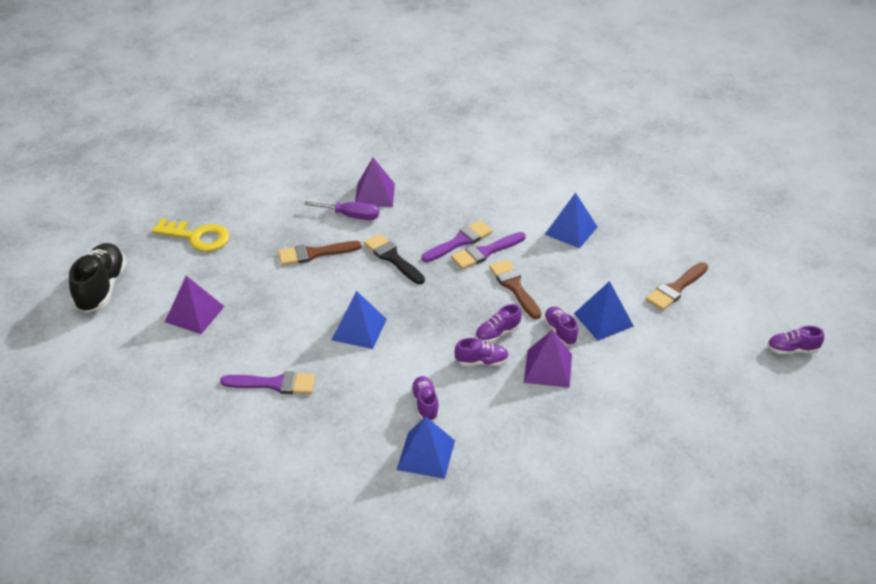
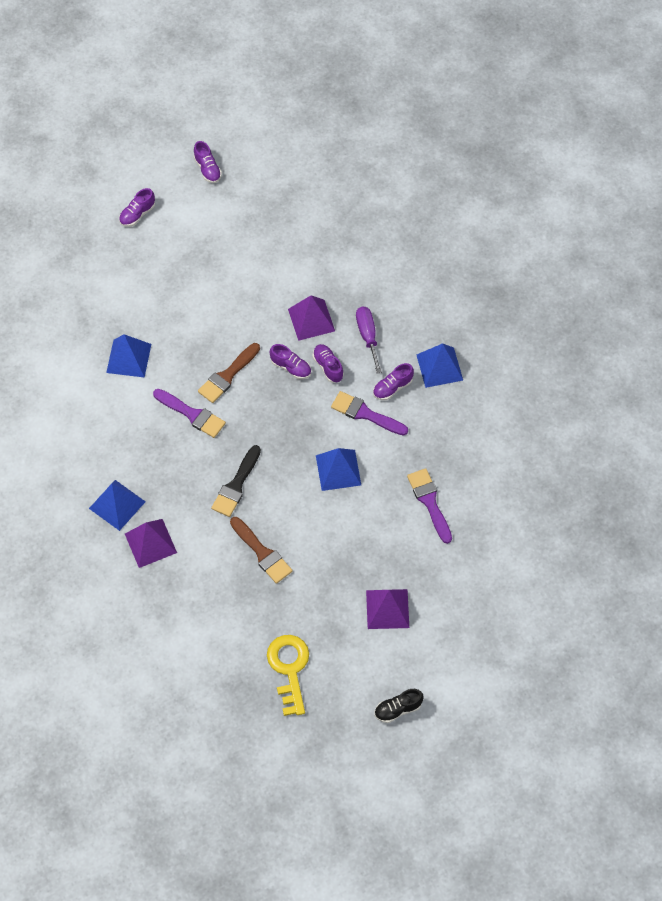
camera: 115 degrees left, 20 degrees up
black shoe [69,243,127,313] -> black shoe [375,689,424,723], size x0.55
purple screwdriver [304,201,379,220] -> purple screwdriver moved to [356,306,382,374]
purple brush [422,220,493,262] -> purple brush moved to [331,391,408,436]
purple shoe [543,306,578,345] -> purple shoe moved to [119,188,155,227]
blue pyramid [574,281,634,341] -> blue pyramid moved to [89,480,146,531]
brown brush [646,262,708,310] -> none

